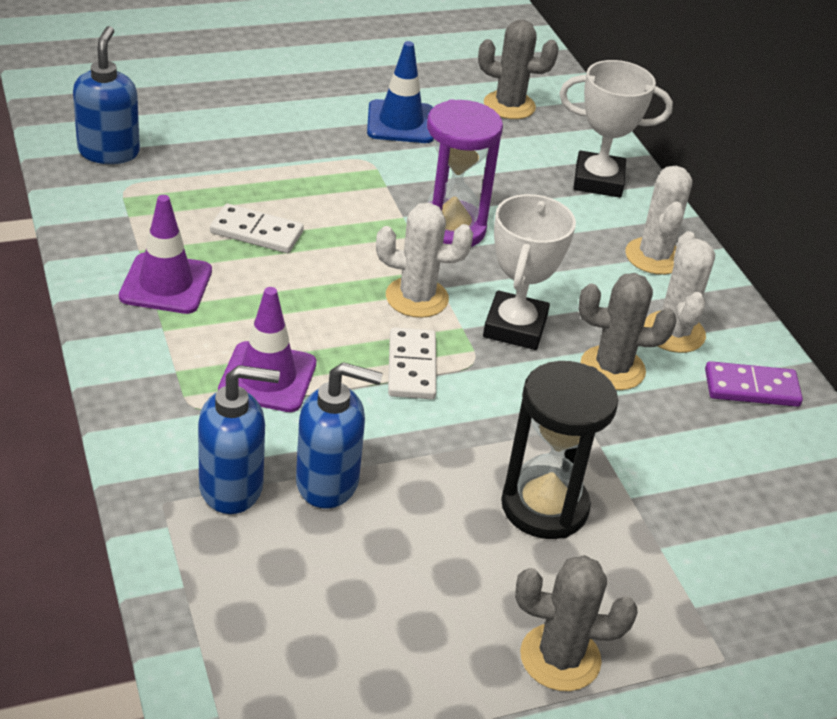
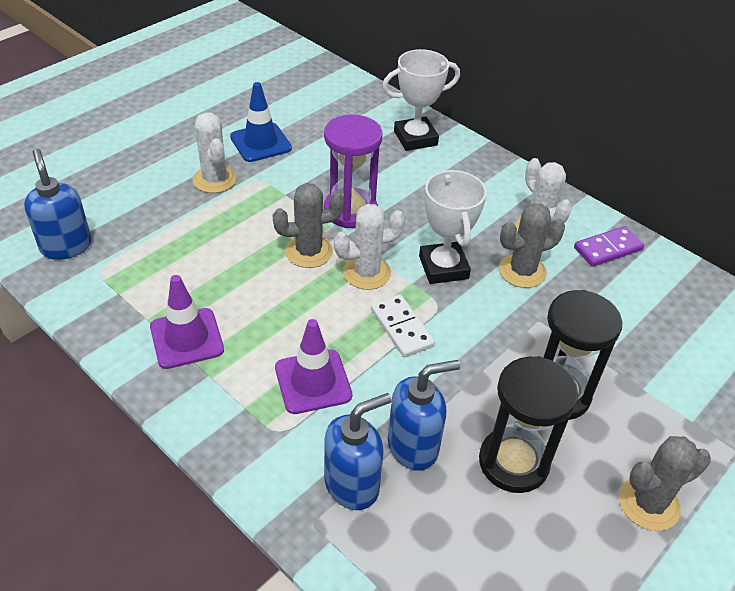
camera: 25 degrees left, 5 degrees up
white domino [210,204,304,253] -> none
grey cactus [478,20,559,119] -> grey cactus moved to [273,183,344,268]
white cactus [625,166,692,275] -> white cactus moved to [193,112,237,193]
none -> black hourglass [479,356,578,493]

